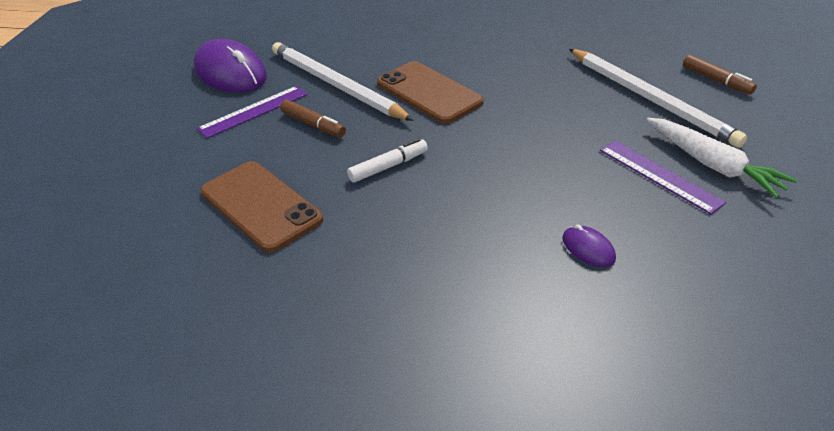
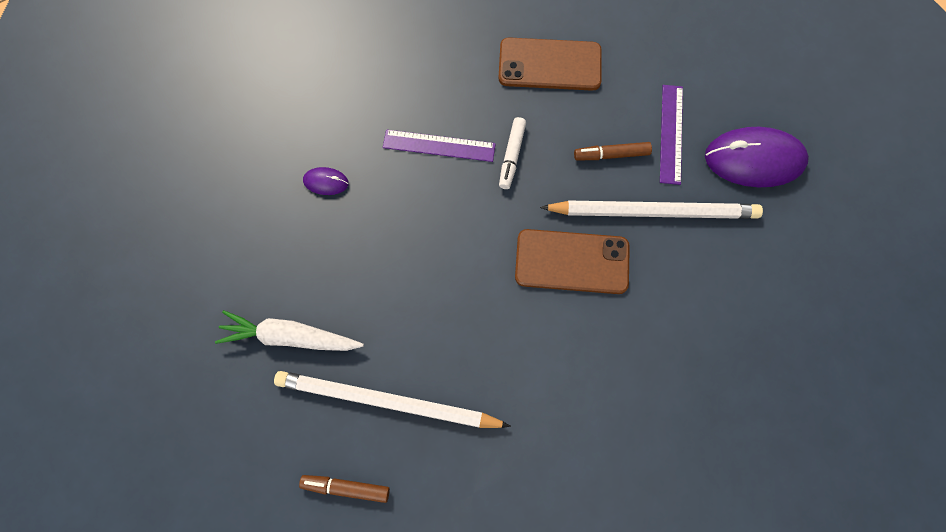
camera: 135 degrees right, 30 degrees up
purple ruler [600,141,726,214] -> purple ruler moved to [383,130,496,162]

